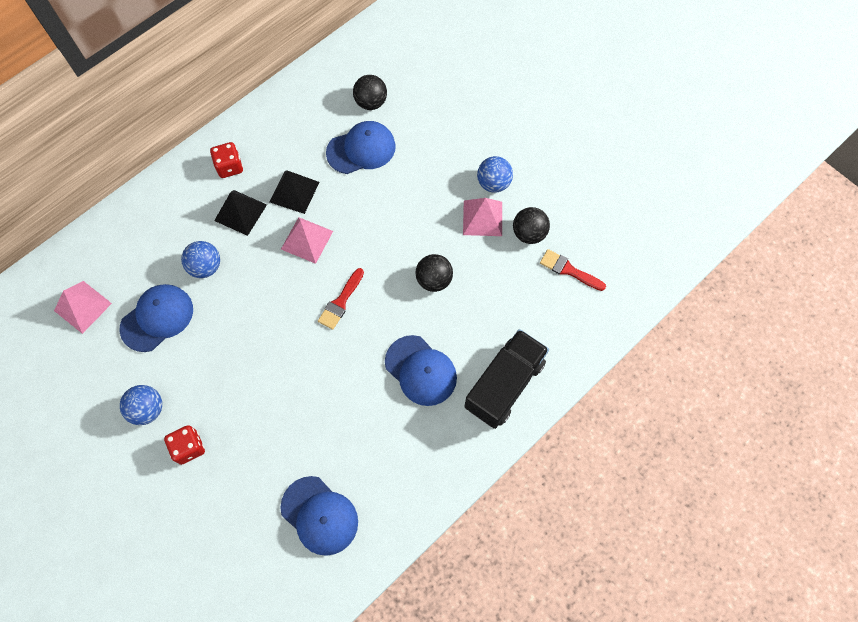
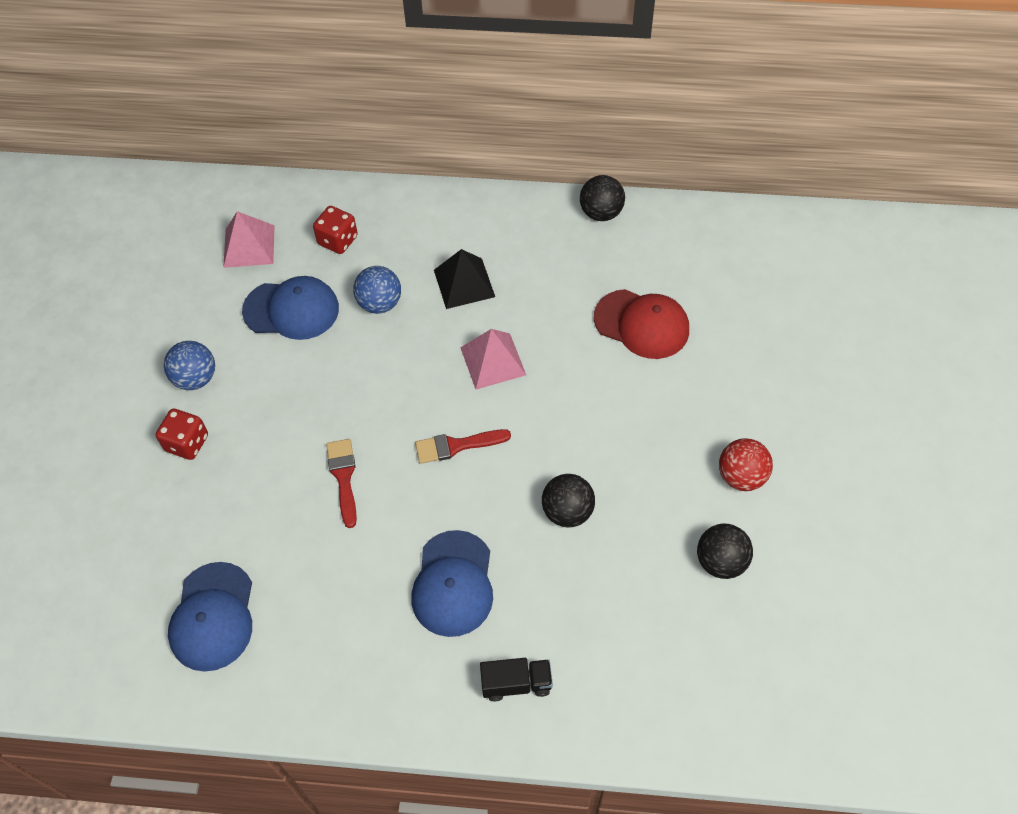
camera: 50 degrees right, 10 degrees down
red dice [210,142,243,178] -> red dice moved to [313,206,358,254]
black pyramid [270,170,319,214] -> none
blue cap [326,121,396,174] -> red cap [594,289,689,359]
black ball [353,75,387,110] -> black ball moved to [580,175,625,221]
pink pyramid [463,198,502,236] -> none
black truck [464,329,549,429] -> black truck [480,658,553,702], size x0.51
blue ball [477,156,513,193] -> red ball [719,438,773,491]
red brush [540,249,606,291] -> red brush moved to [326,439,357,528]

